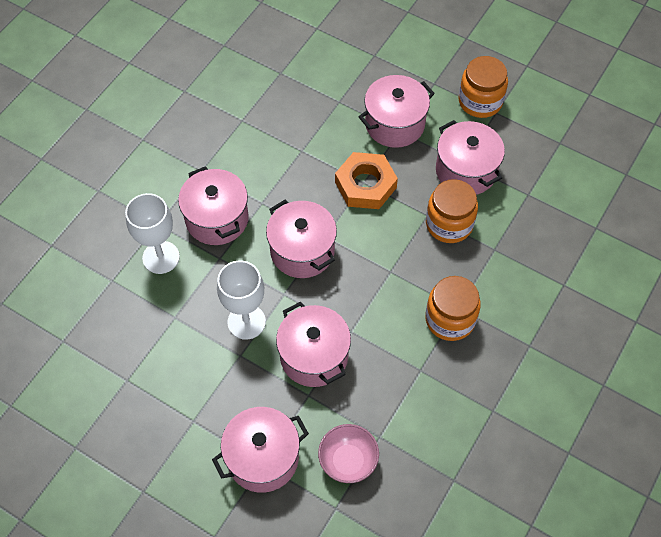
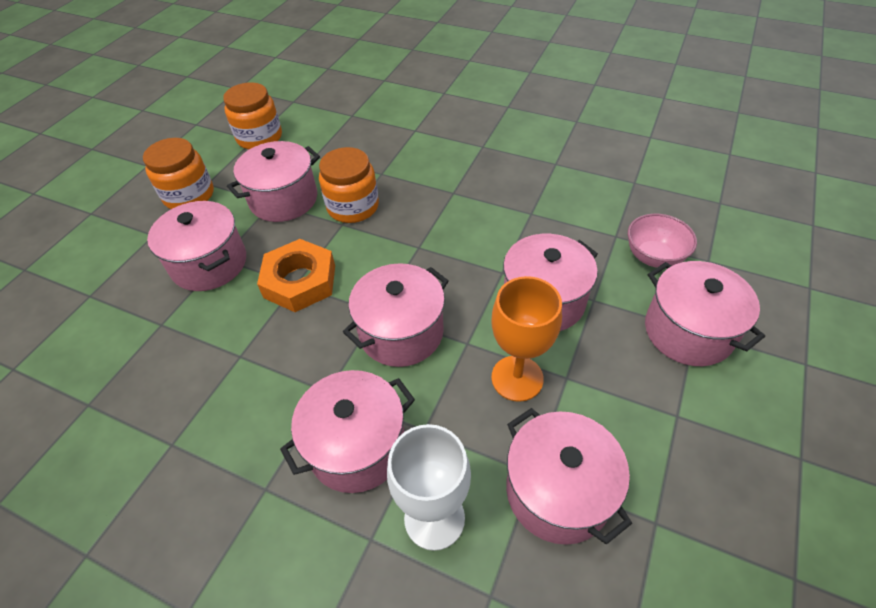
camera: 95 degrees left, 10 degrees down
white goblet [217,261,266,340] -> orange goblet [491,276,562,402]
orange jar [425,276,481,341] -> orange jar moved to [223,82,282,149]
none -> pink pot [506,408,632,545]

